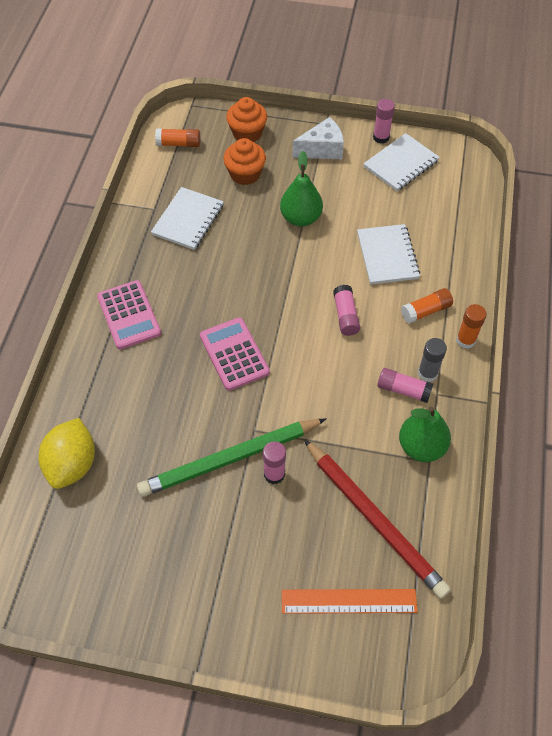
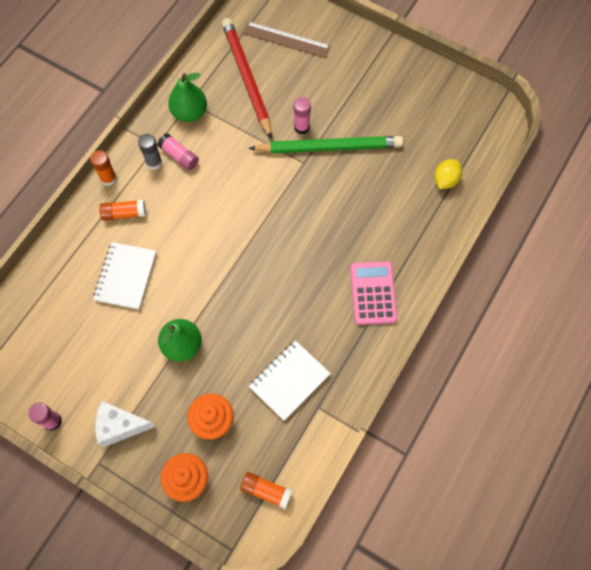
camera: 160 degrees left, 10 degrees up
yellow lemon [38,418,95,489] -> yellow lemon [435,159,462,189], size x0.63
pink calculator [200,317,270,391] -> none
orange ruler [282,589,418,614] -> brown ruler [243,21,330,58]
pink glue stick [333,285,360,336] -> none
white notebook [363,133,440,191] -> none

